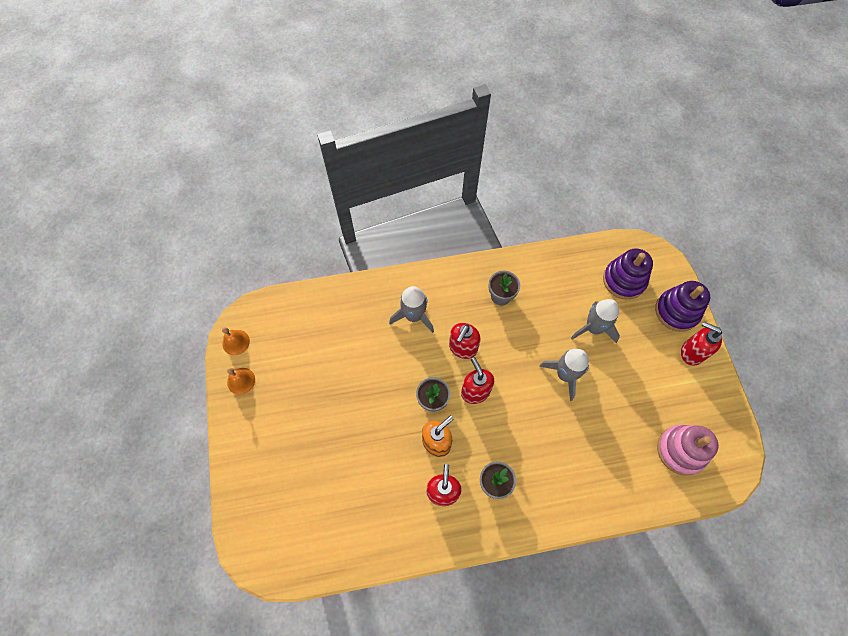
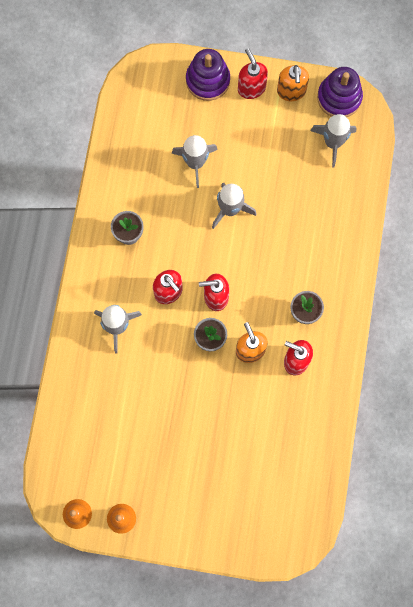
camera: 70 degrees left, 10 degrees up
purple stacking toy [603,248,653,300] -> purple stacking toy moved to [317,67,363,117]
pink stacking toy [657,425,718,475] -> grey rocket [310,114,356,168]
red soap dispenser [681,321,722,366] -> red soap dispenser turned 105 degrees clockwise [238,48,268,99]
none -> orange soap dispenser [277,65,309,101]

